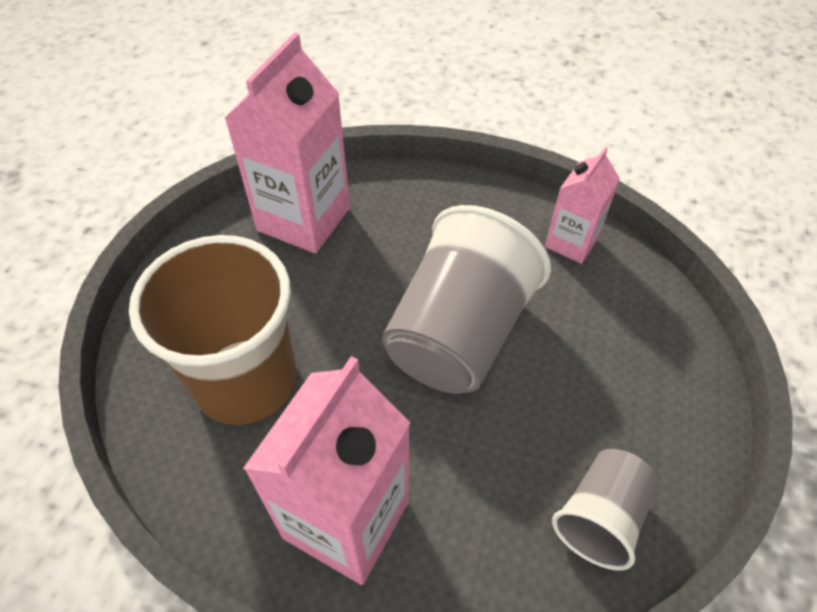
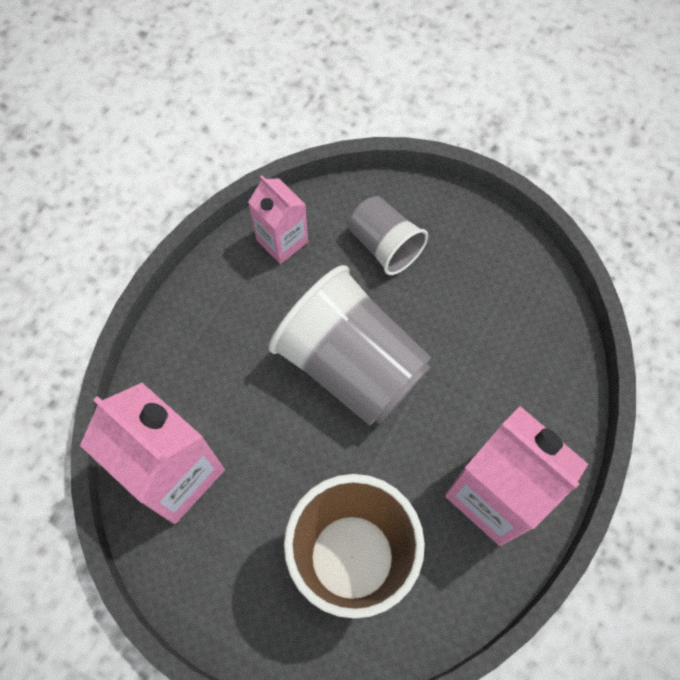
camera: 75 degrees left, 15 degrees up
grey cup [552,449,659,571] -> grey cup moved to [349,196,428,275]

